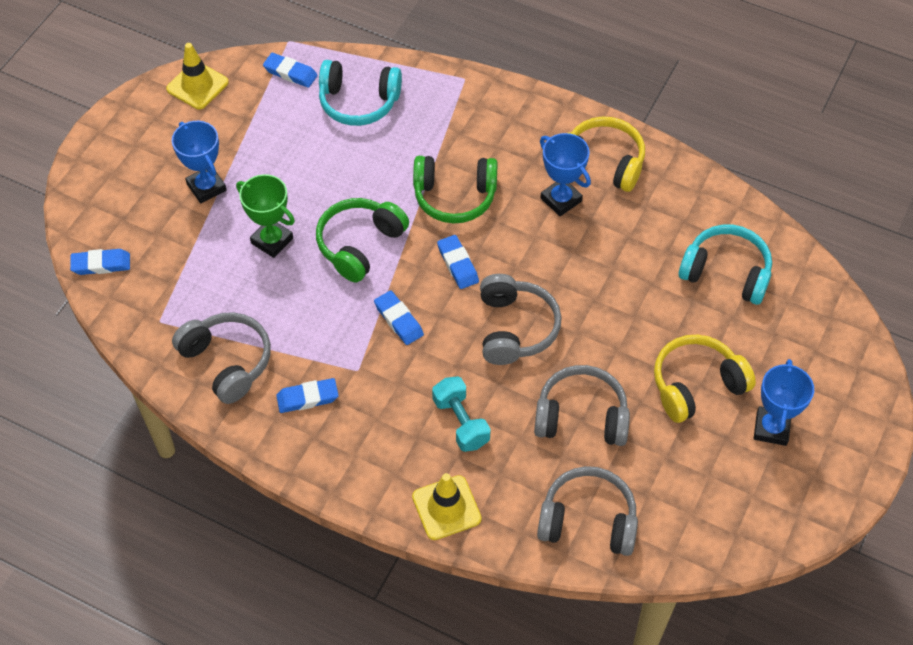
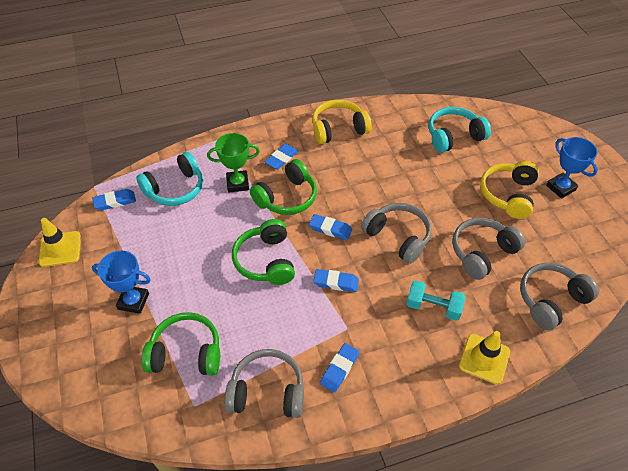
camera: 45 degrees left, 5 degrees down
blue eraser [70,249,130,275] -> blue eraser moved to [265,144,299,169]
green trophy [236,174,295,258] -> green trophy moved to [207,133,260,193]
blue trophy [540,133,591,216] -> none
none -> green headphones [142,312,220,375]

